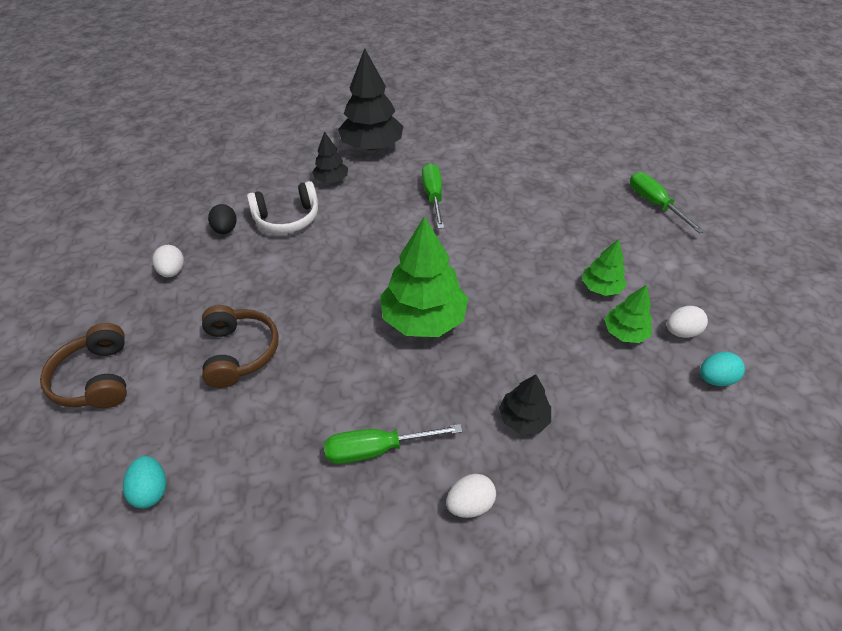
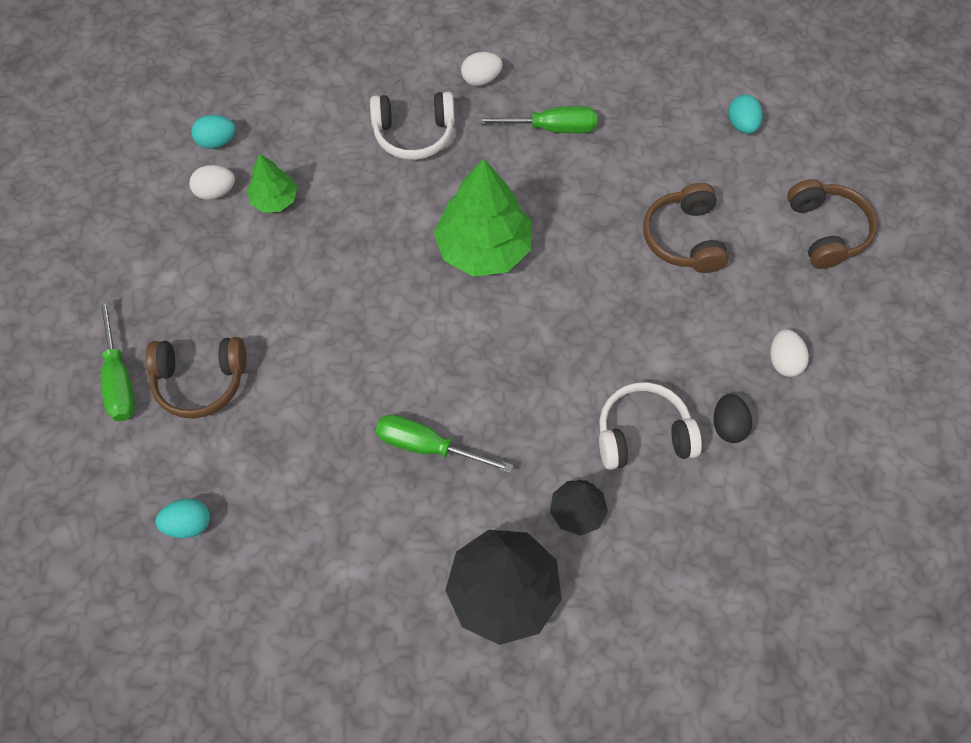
camera: 170 degrees left, 15 degrees up
green screwdriver [422,163,444,229] -> green screwdriver turned 105 degrees clockwise [376,415,513,473]
black tree [499,374,551,434] -> white headphones [370,92,455,160]
green tree [582,239,627,296] -> none
none -> brown headphones [145,337,247,419]
none -> turquoise egg [156,498,210,538]

